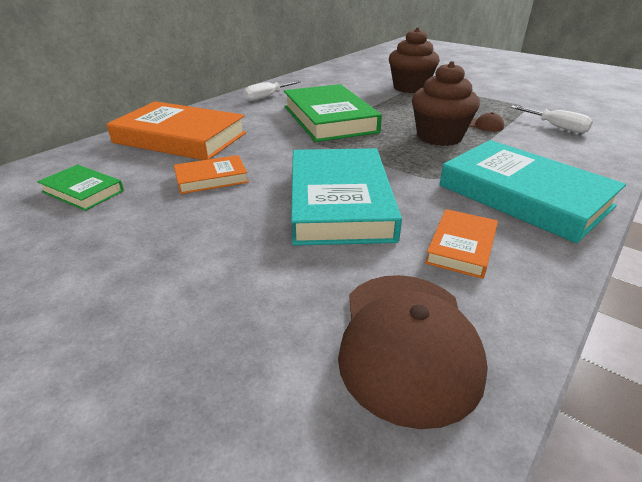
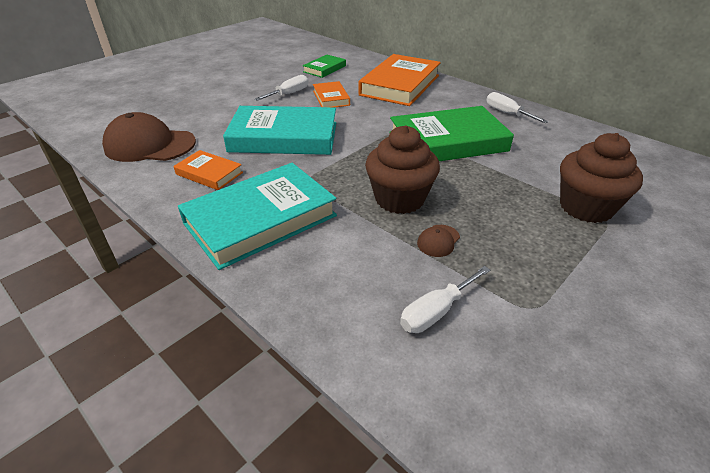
camera: 95 degrees right, 5 degrees up
none -> white screwdriver [255,75,309,101]

